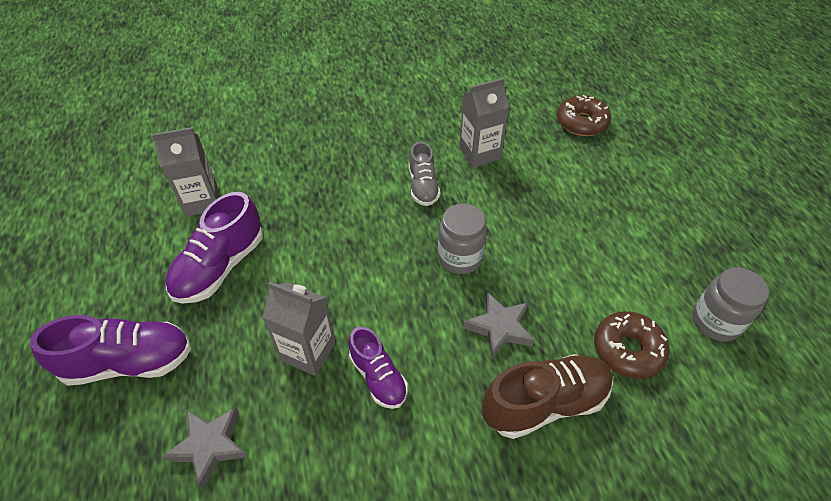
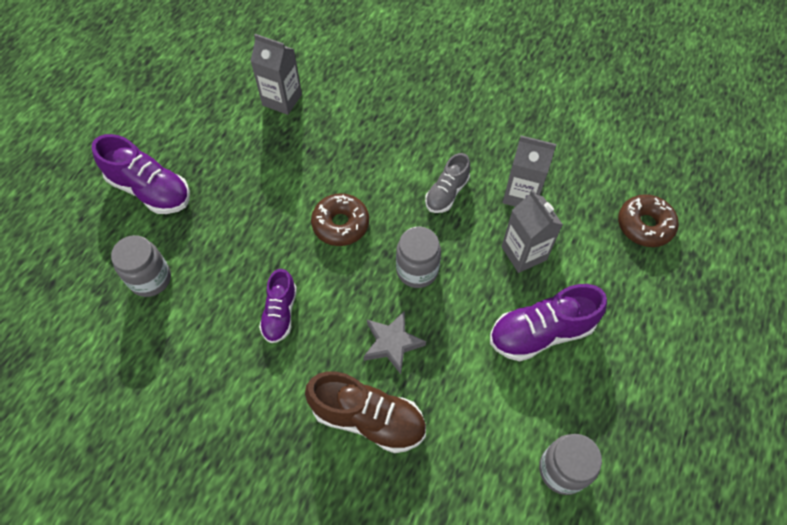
camera: 40 degrees right, 10 degrees up
grey star [162,407,248,489] -> grey jar [111,235,171,297]
purple shoe [165,192,263,304] -> purple shoe moved to [490,284,607,362]
grey carton [262,282,336,376] -> grey carton moved to [501,190,563,273]
brown donut [594,311,670,379] -> brown donut moved to [311,193,369,246]

